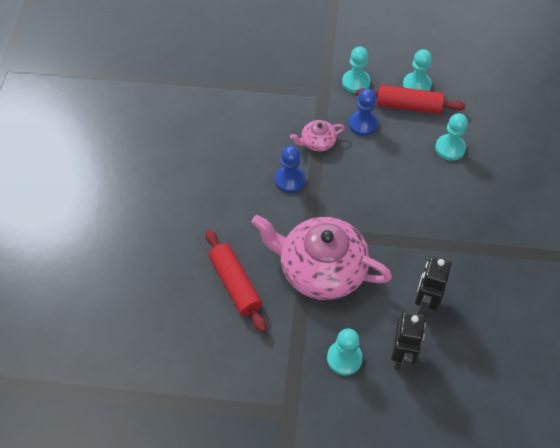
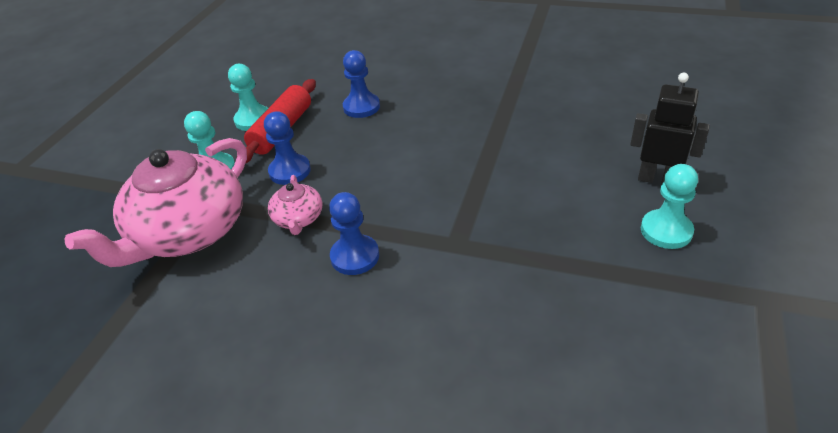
camera: 75 degrees left, 15 degrees down
red rolling pin [206,230,266,332] -> none
pink teapot [251,215,392,300] -> pink teapot moved to [65,138,247,267]
black robot [415,256,451,318] -> none
turquoise pawn [435,113,468,161] -> blue pawn [343,50,380,118]

